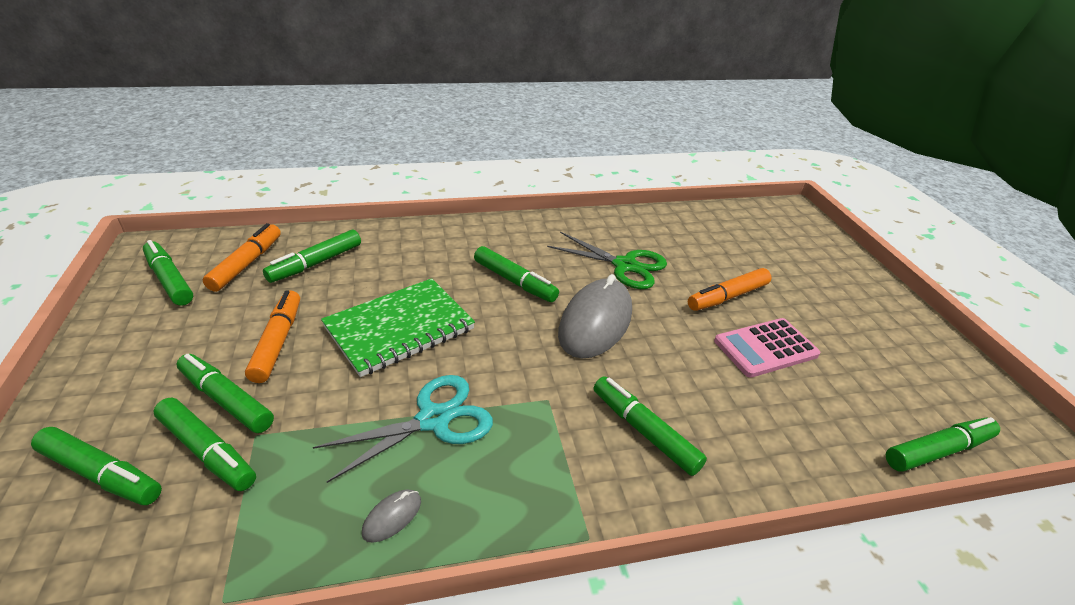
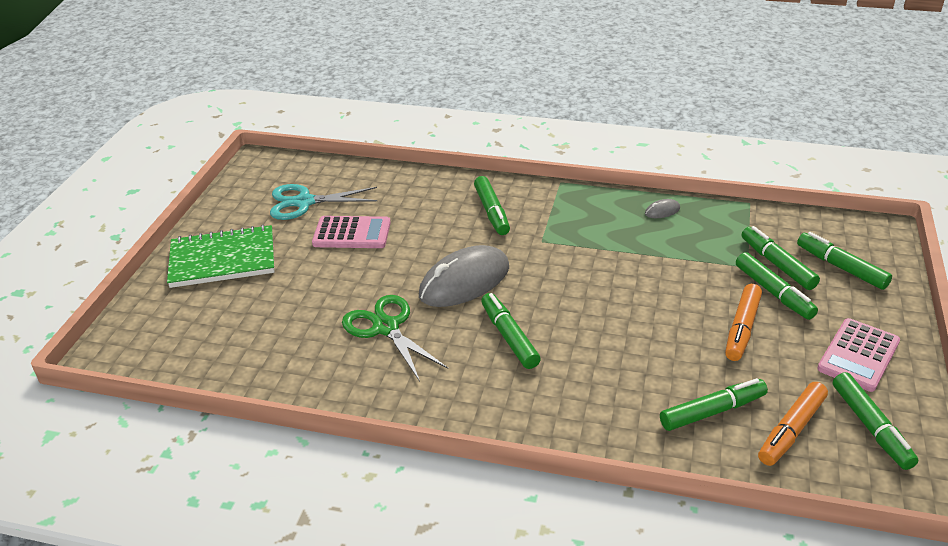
camera: 150 degrees left, 0 degrees up
turquoise scissors [313,375,493,483] -> turquoise scissors moved to [270,184,378,220]
green notebook [321,278,475,377] -> green notebook moved to [167,225,274,288]
orange marker [688,268,771,311] -> none
green marker [886,417,1000,472] -> none
none -> pink calculator [817,318,900,392]

